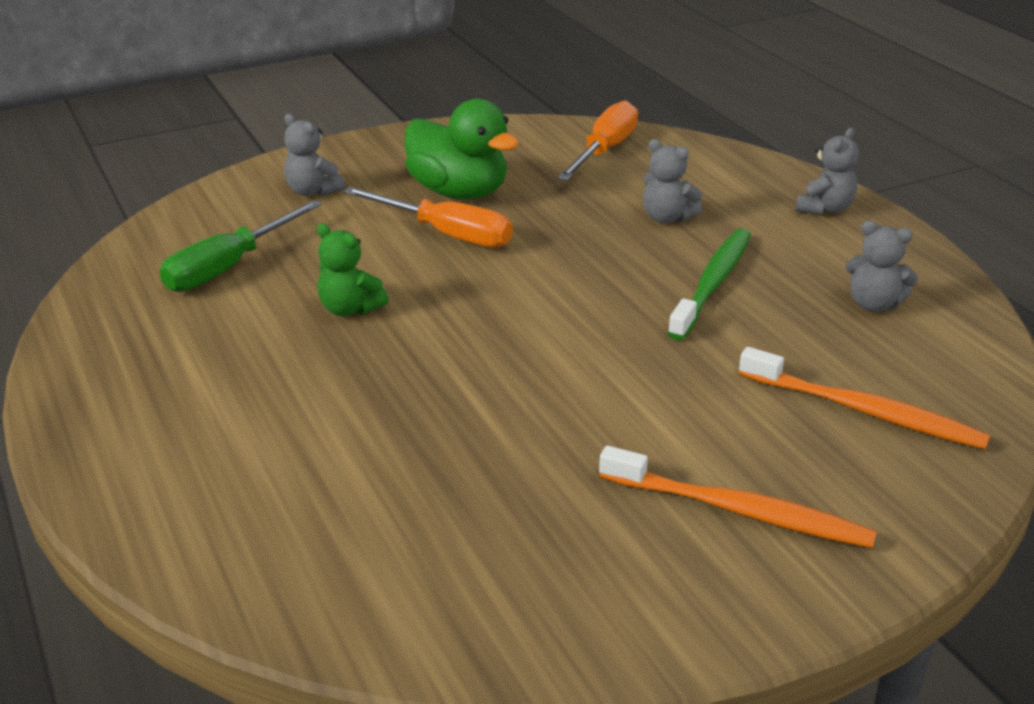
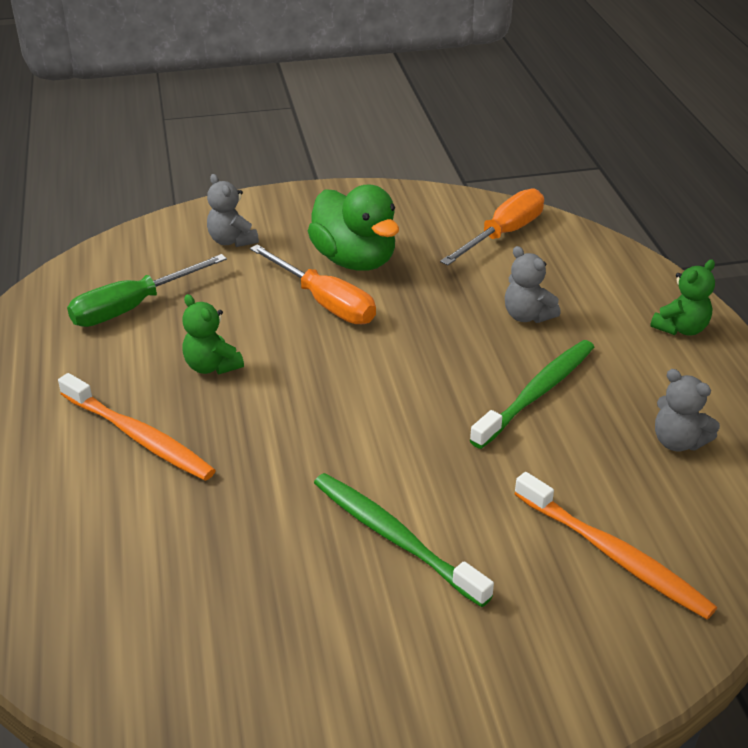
camera: 15 degrees right, 5 degrees up
orange toothbrush [599,446,877,548] -> orange toothbrush moved to [58,373,216,481]
grey teddy bear [796,128,859,215] -> green teddy bear [650,259,715,336]
none -> green toothbrush [314,473,494,607]

